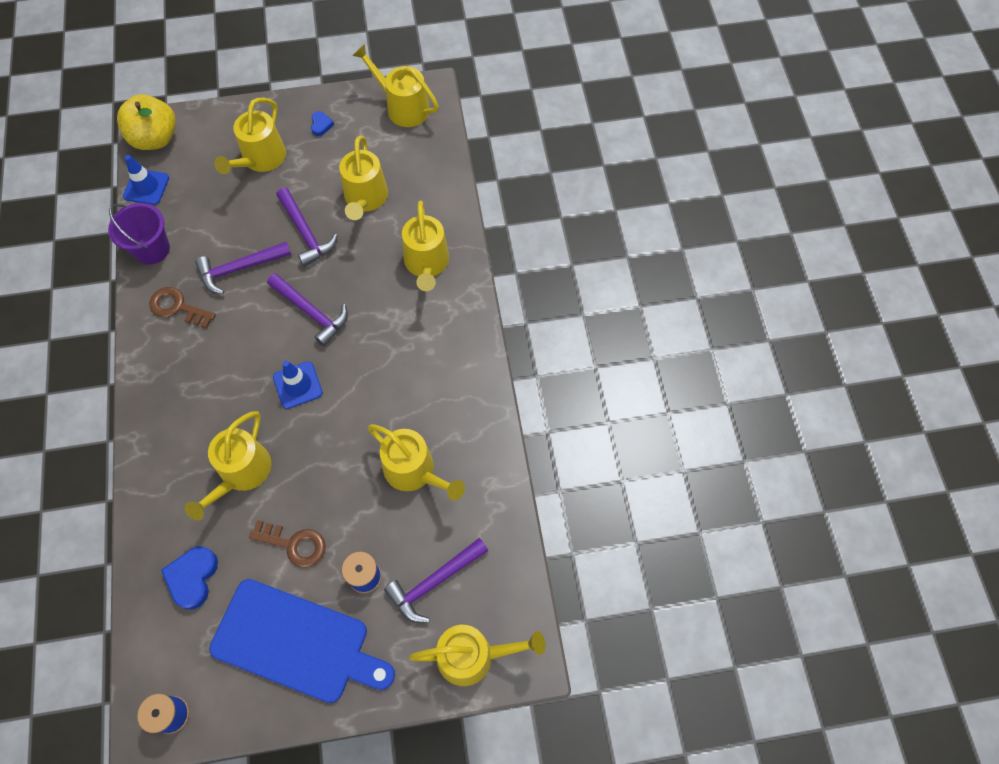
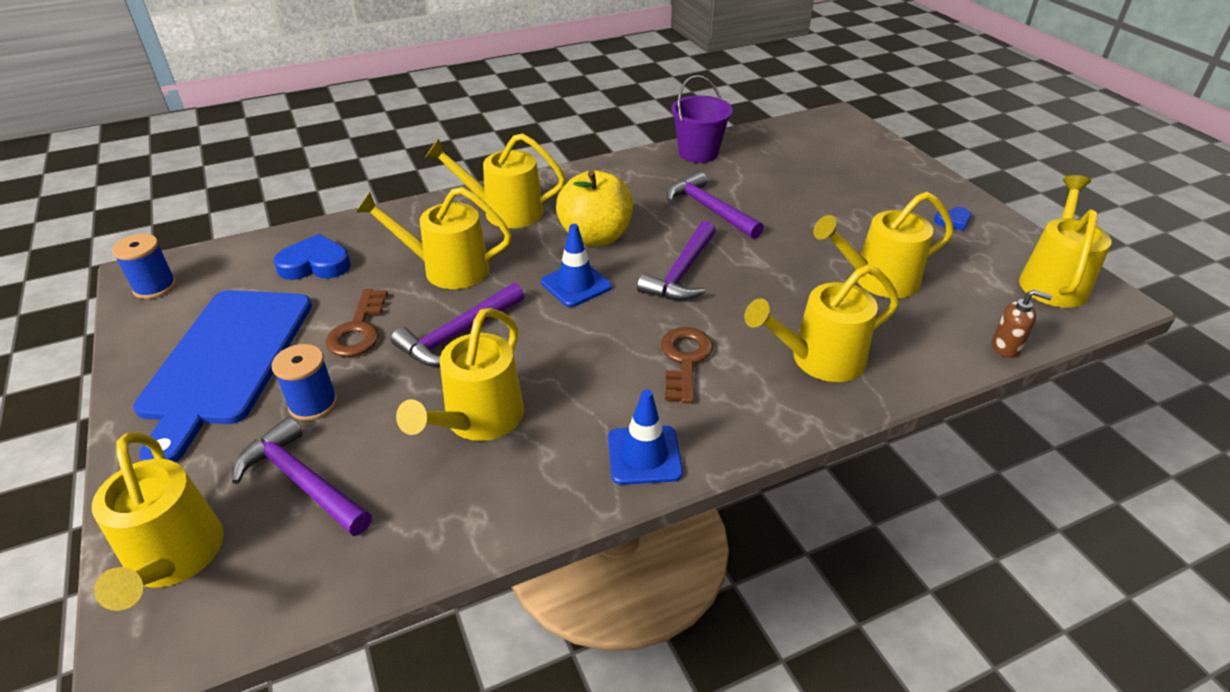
camera: 75 degrees right, 25 degrees down
yellow apple [117,94,176,150] -> yellow apple moved to [556,170,633,246]
blue traffic cone [123,155,169,205] -> blue traffic cone moved to [608,390,683,485]
brown key [149,287,216,329] -> brown key moved to [661,327,713,403]
yellow watering can [214,98,286,174] -> yellow watering can moved to [425,133,565,228]
purple hammer [276,188,338,267] -> purple hammer moved to [391,283,524,366]
none -> brown soap dispenser [992,290,1052,358]

